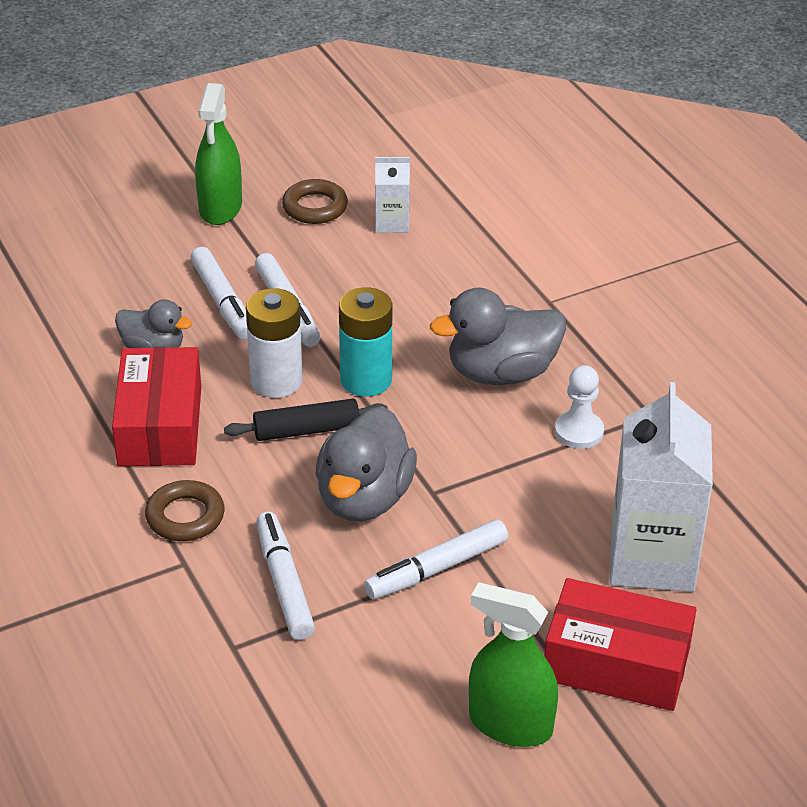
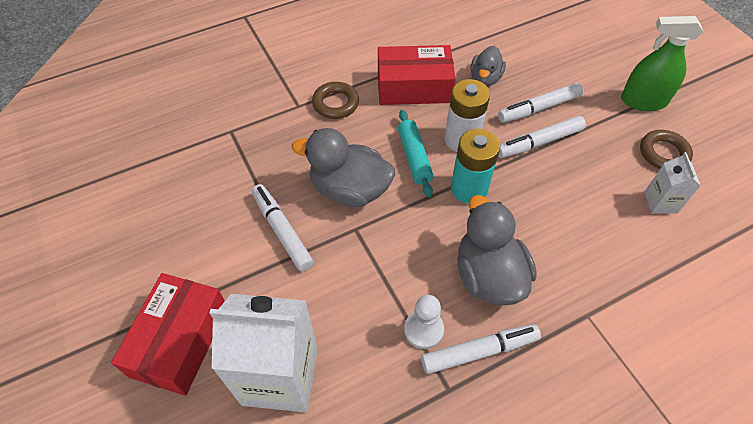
camera: 90 degrees right, 15 degrees up
black rolling pin [224,399,388,441] -> turquoise rolling pin [398,110,434,197]
white marker [256,512,315,640] -> white marker moved to [421,324,541,374]
green spray bottle [469,582,558,747] -> none

